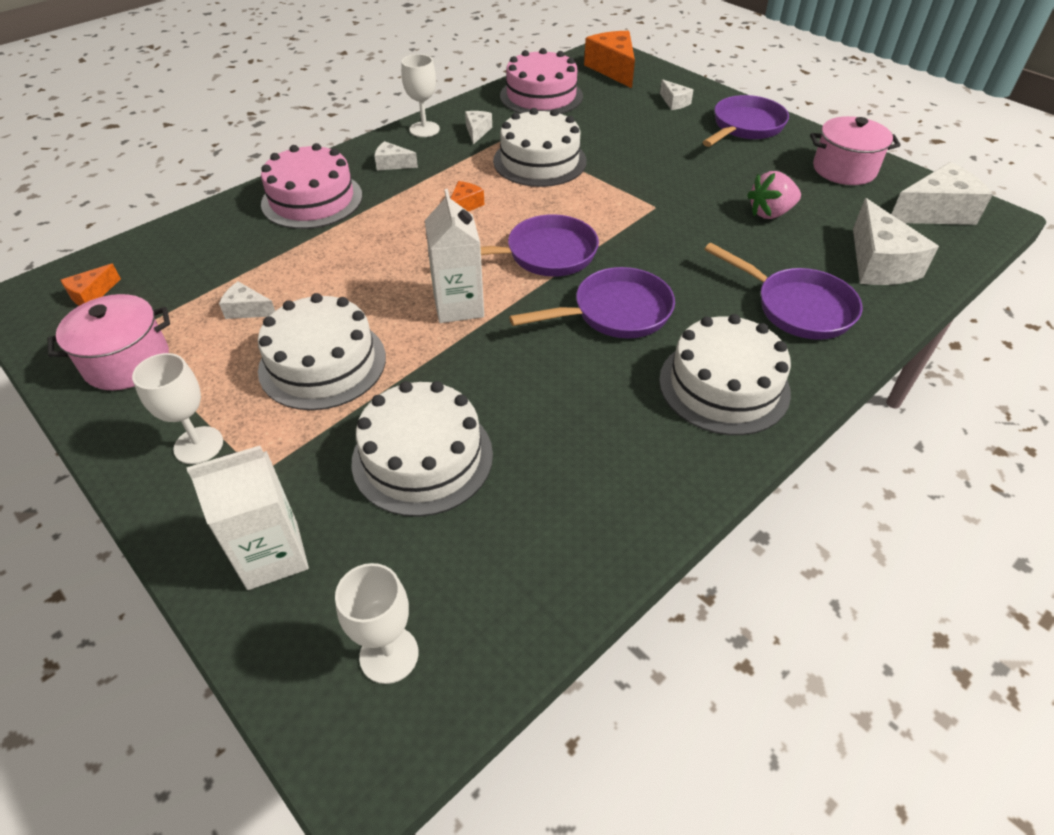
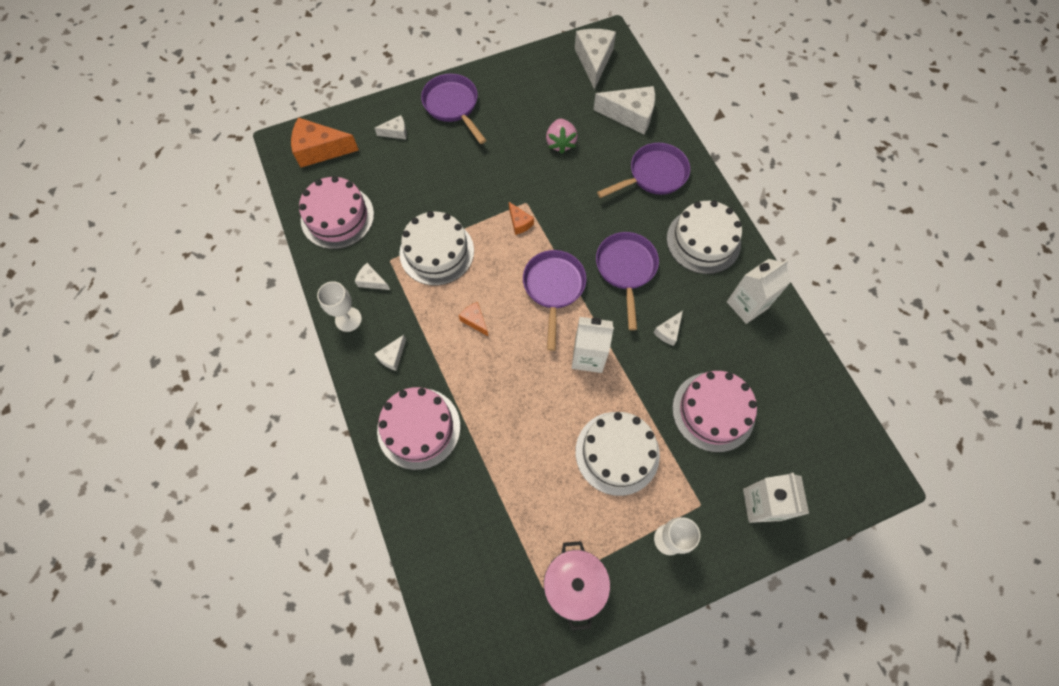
camera: 70 degrees left, 20 degrees up
orange cheese [61,264,121,306] -> orange cheese moved to [509,202,534,235]
white cheese [219,281,275,319] -> white cheese moved to [654,311,683,346]
white goblet [335,563,419,684] -> none
white cake [352,381,493,517] -> pink cake [672,371,757,452]
pink pot [810,116,901,185] -> none
none -> white carton [727,259,791,324]

